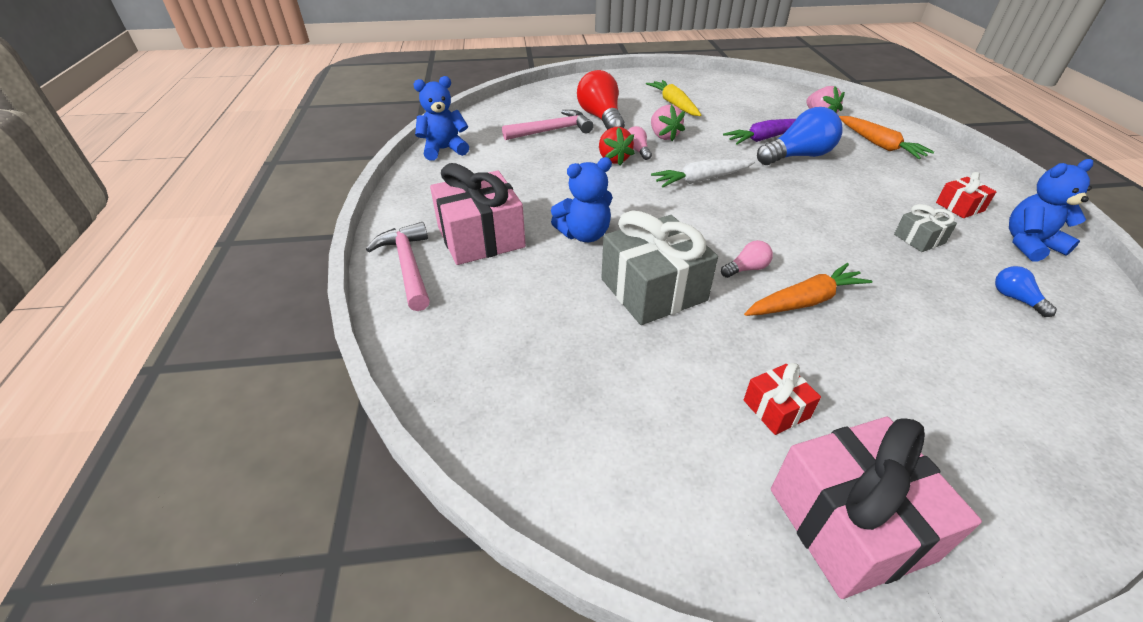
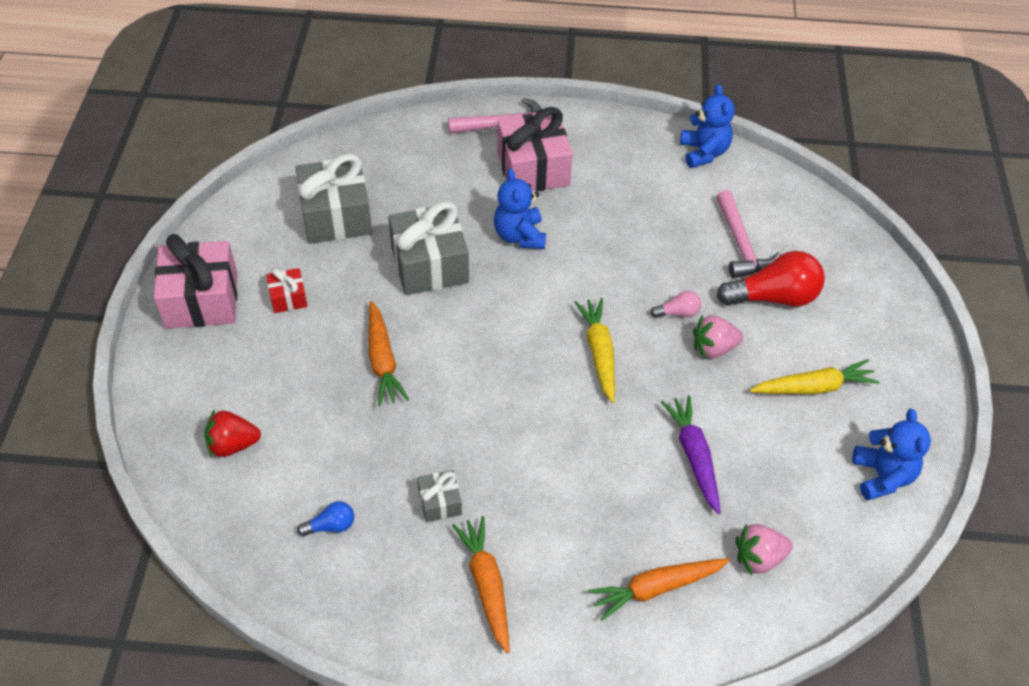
camera: 100 degrees right, 10 degrees up
red strawberry [599,127,635,165] -> red strawberry moved to [204,409,261,457]
white carrot [651,159,755,188] -> yellow carrot [574,298,615,403]
pink light bulb [721,240,773,278] -> none
blue light bulb [757,107,843,165] -> none
red gift [936,172,996,218] -> orange carrot [452,516,510,654]
blue teddy bear [1009,159,1093,262] -> blue teddy bear moved to [852,409,931,501]
none -> grey gift [295,153,372,244]

